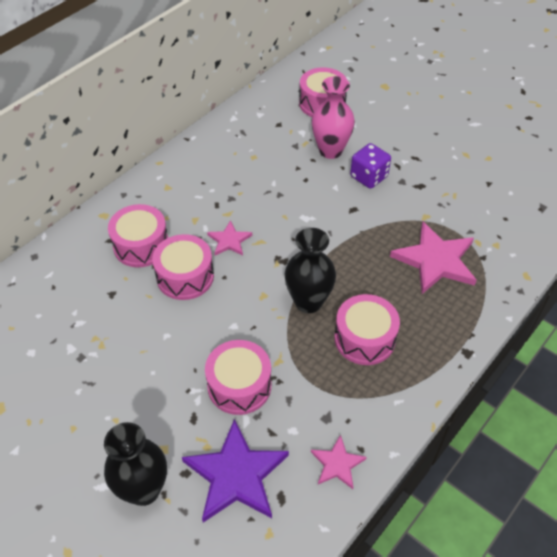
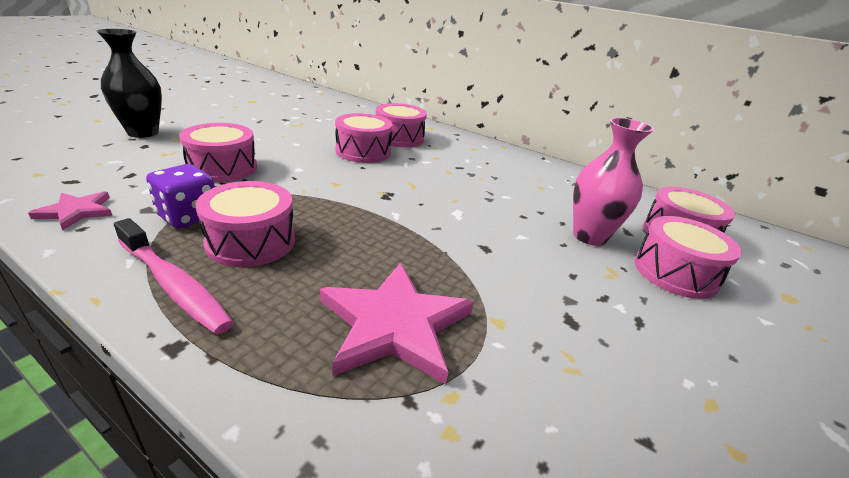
camera: 80 degrees right, 20 degrees down
purple star [182,419,289,522] -> none
pink star [207,220,252,256] -> none
black vase [285,228,336,313] -> none
purple dice [350,143,391,189] -> purple dice moved to [146,164,215,229]
none -> pink toothbrush [114,218,234,335]
none -> pink drum [635,216,742,299]

